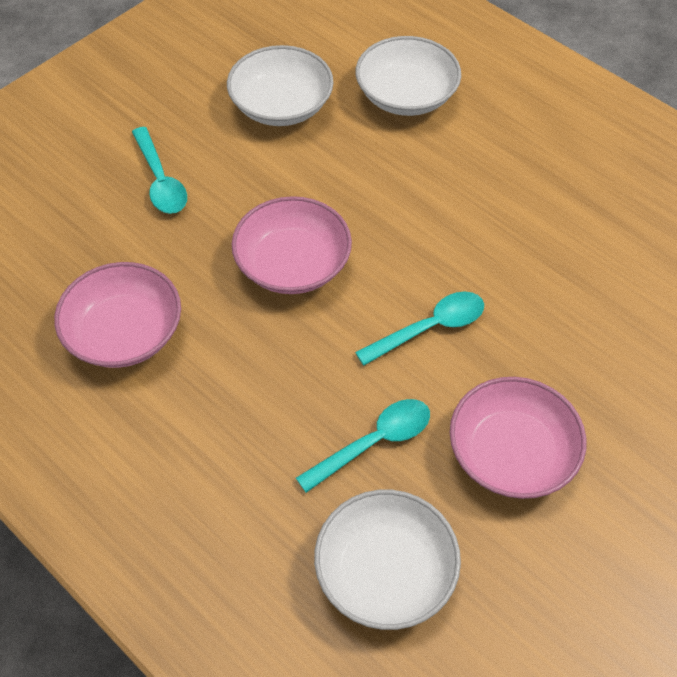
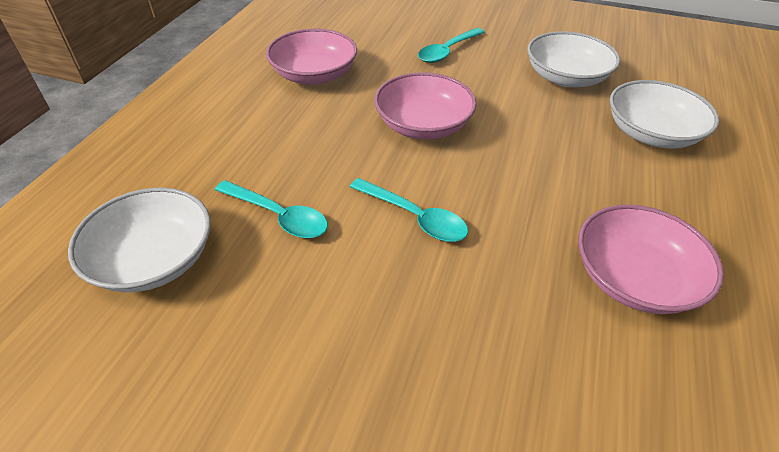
camera: 65 degrees right, 10 degrees down
pink bowl [450,377,586,499] -> pink bowl moved to [578,204,724,314]

